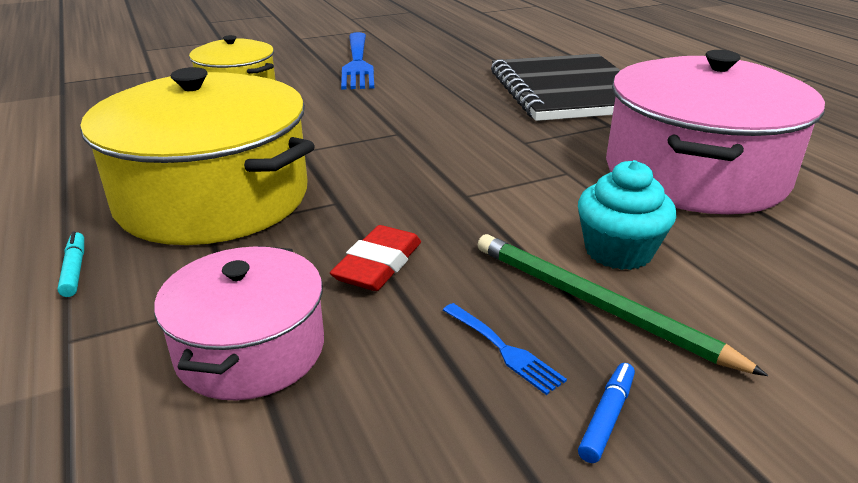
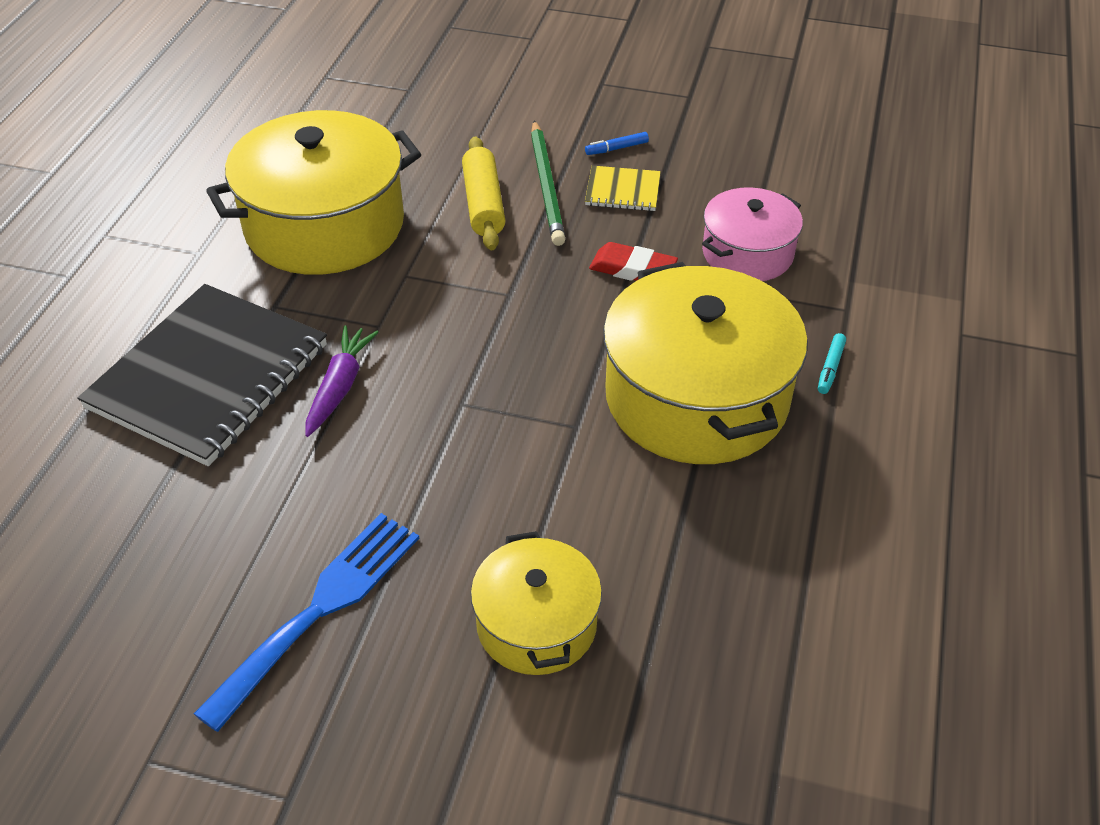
camera: 140 degrees left, 15 degrees up
red eraser [330,225,421,291] -> red eraser turned 45 degrees clockwise [589,242,678,281]
blue fork [443,303,567,395] -> yellow notebook [585,165,661,211]
turquoise cupcake [578,160,677,270] -> yellow rolling pin [462,137,505,250]
pink pot [606,50,825,214] -> yellow pot [206,110,421,275]
none -> purple carrot [305,325,379,437]

